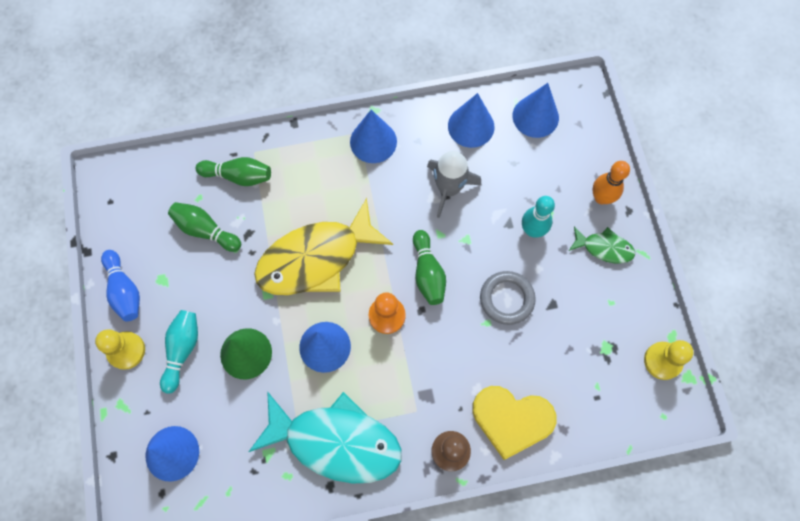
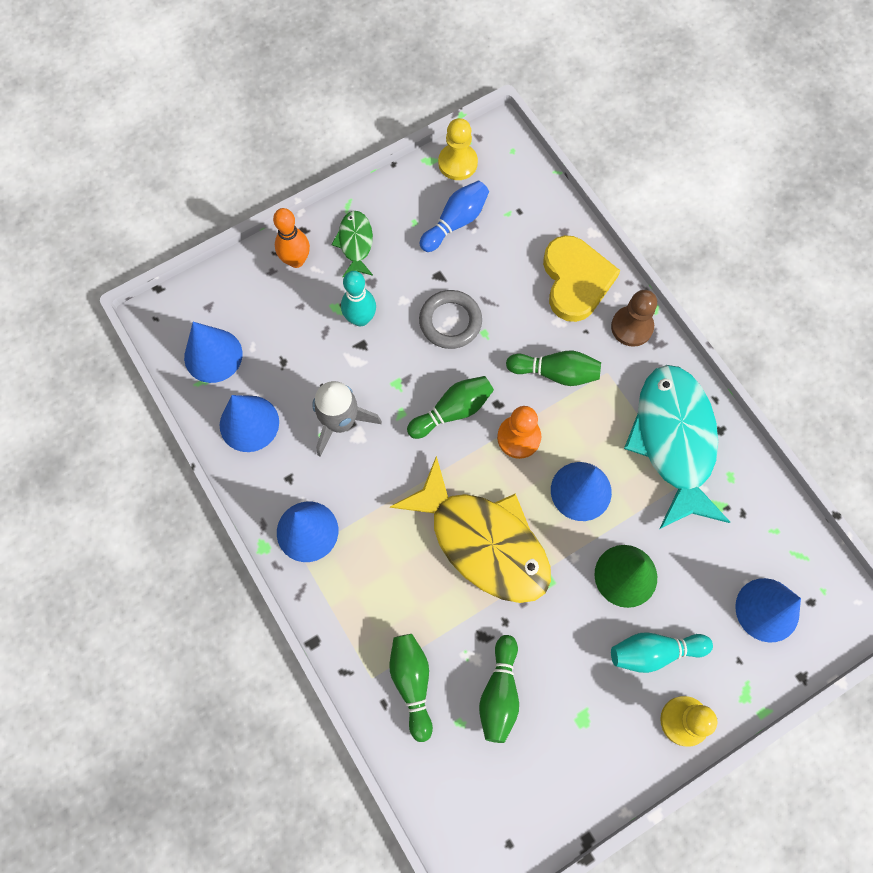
camera: 110 degrees left, 0 degrees up
blue bowling pin [101,250,140,321] -> blue bowling pin moved to [419,181,489,252]
none -> green bowling pin [506,351,601,386]

